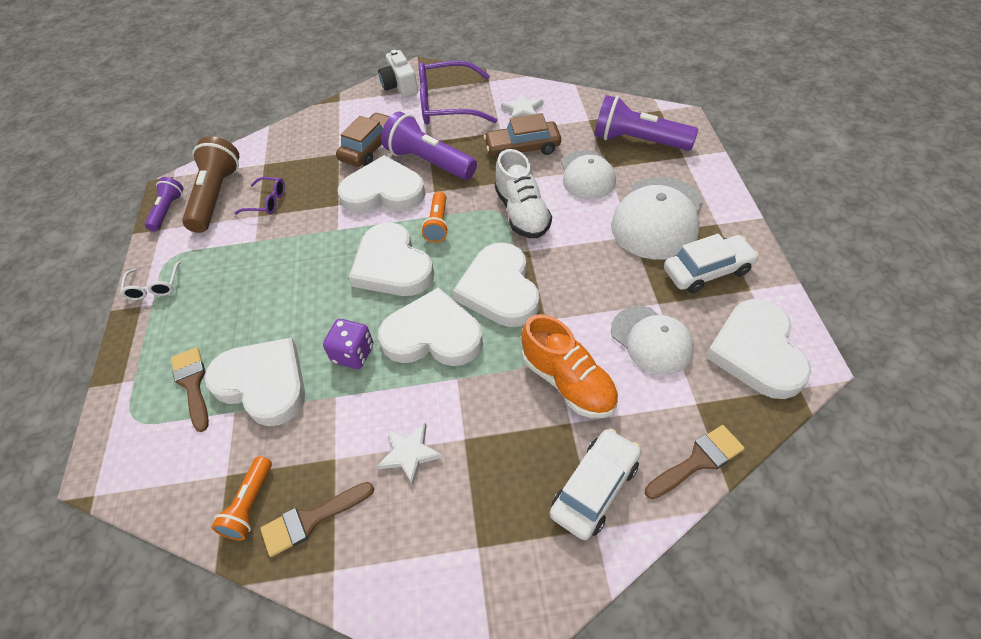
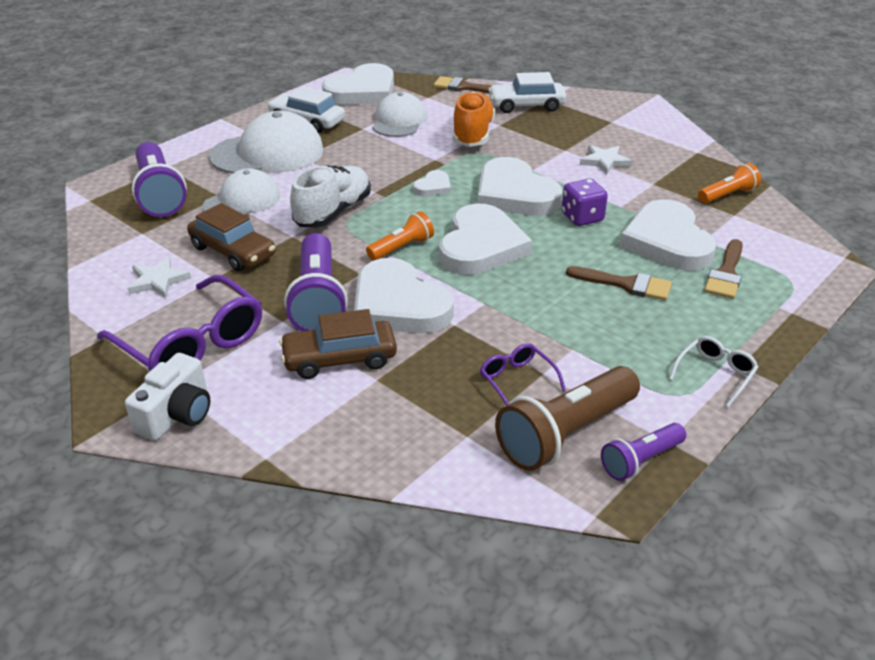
camera: 135 degrees left, 15 degrees down
brown brush [260,482,374,557] -> brown brush moved to [566,266,672,300]
white heart [453,243,539,327] -> white heart [413,170,451,196], size x0.46

